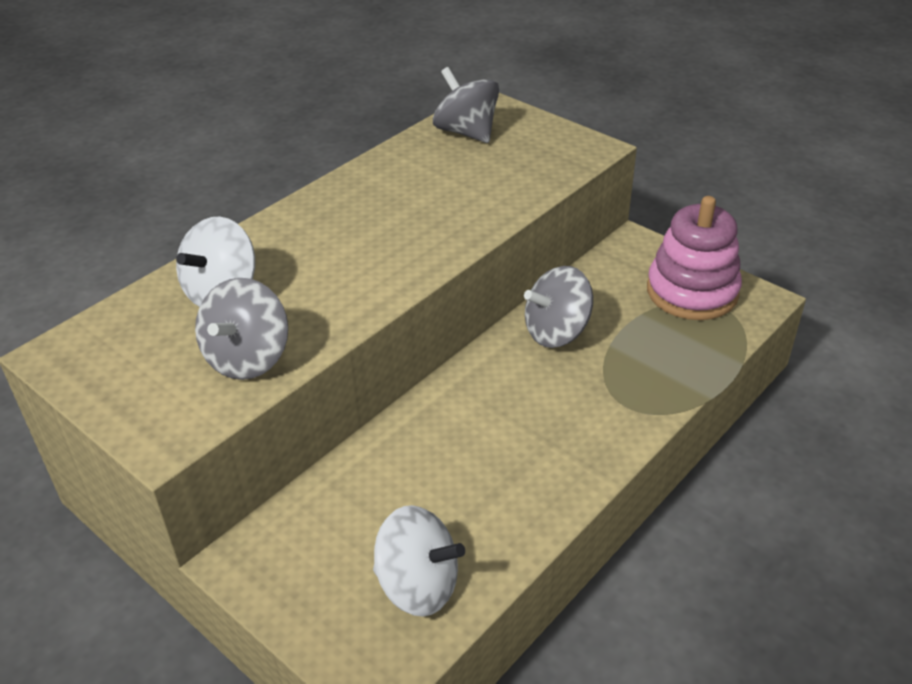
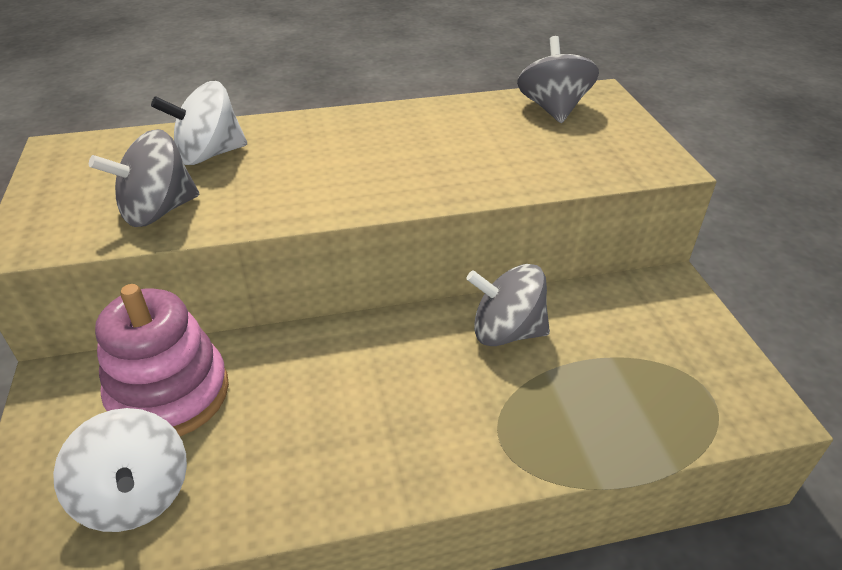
camera: 35 degrees right, 0 degrees up
pink stacking toy [647,196,742,320] -> pink stacking toy moved to [95,284,229,436]

